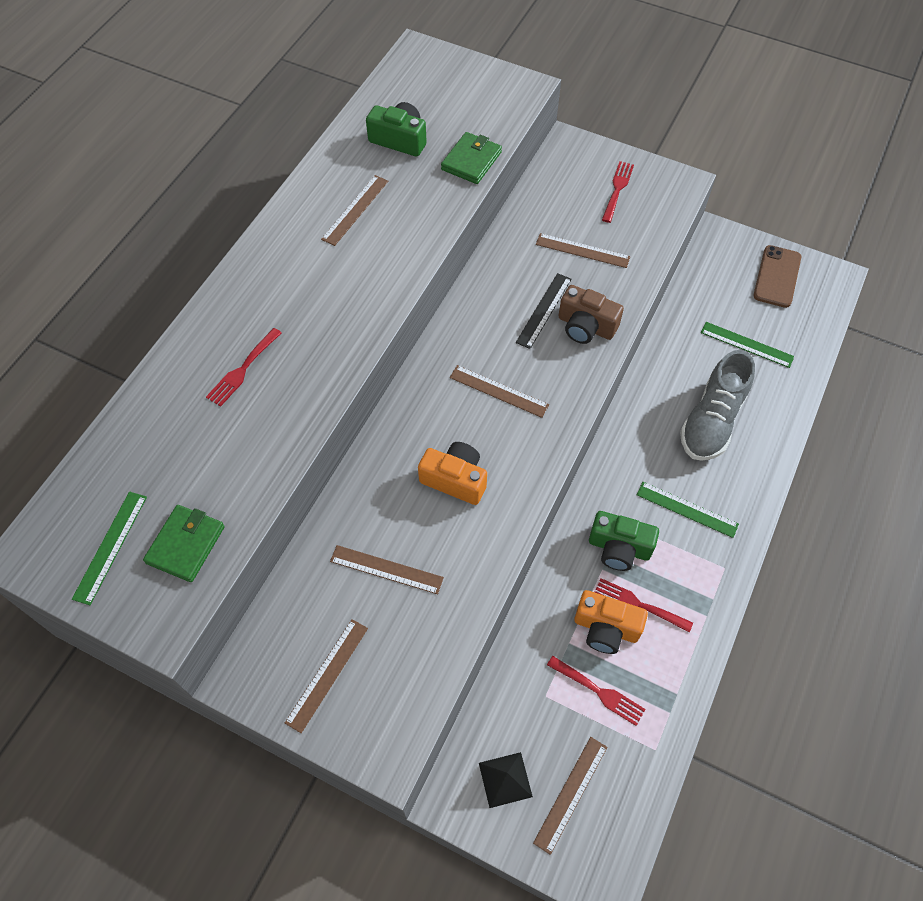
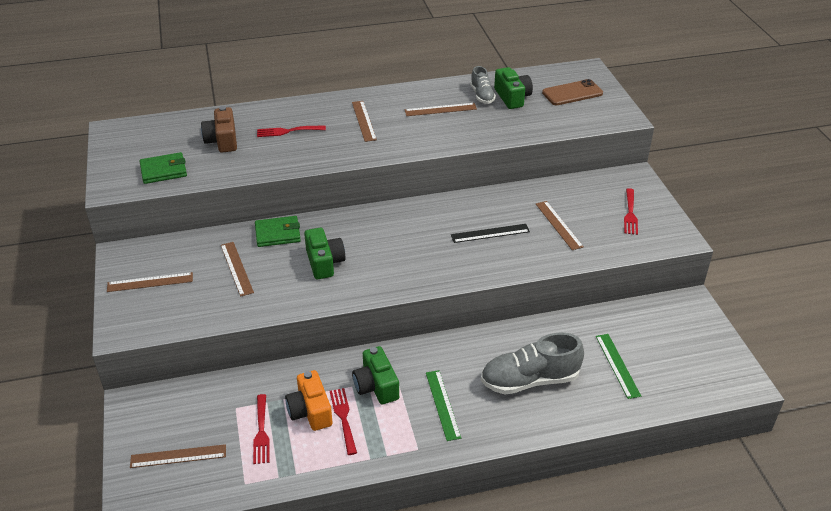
camera: 50 degrees right, 20 degrees down
green ruler [72,491,147,605] -> none
orange camera [418,442,487,505] -> green camera [304,228,345,279]
green wallet [441,132,502,184] -> green wallet moved to [255,216,301,247]
brown ruler [450,365,549,418] -> brown ruler moved to [352,101,377,142]
black pyramid [479,752,533,808] -> none
brown camera [559,285,624,344] -> brown camera moved to [201,106,237,153]
red fork [602,161,634,223] -> red fork turned 120 degrees clockwise [624,188,638,235]
brown phone [753,245,801,308] -> brown phone moved to [542,79,603,105]
none -> grey shoe [470,66,496,104]

